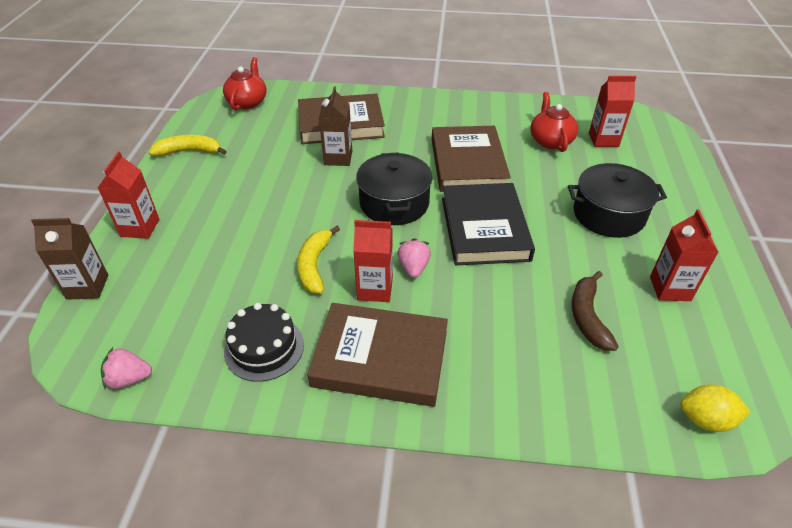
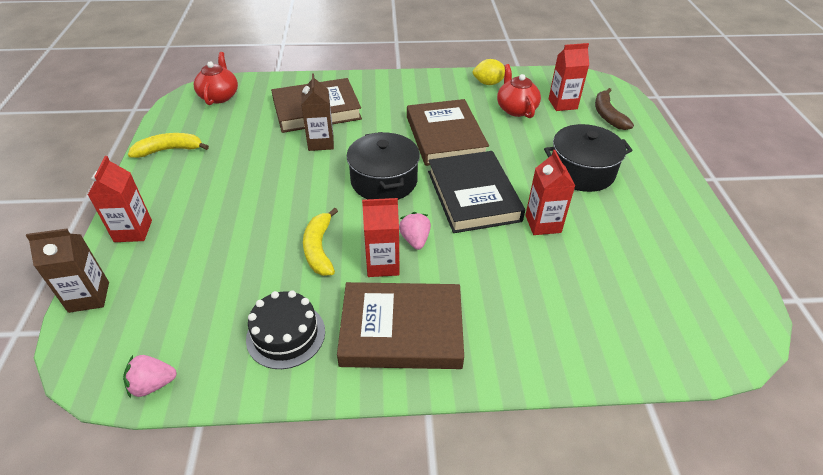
camera: 10 degrees left, 0 degrees up
brown banana [572,271,619,351] -> brown banana moved to [595,88,634,130]
red carton [650,209,718,301] -> red carton moved to [525,150,575,235]
yellow lemon [680,385,750,432] -> yellow lemon moved to [473,59,505,85]

